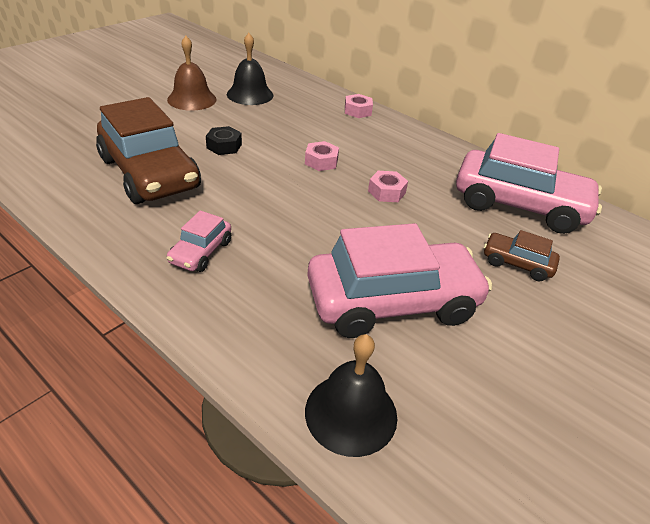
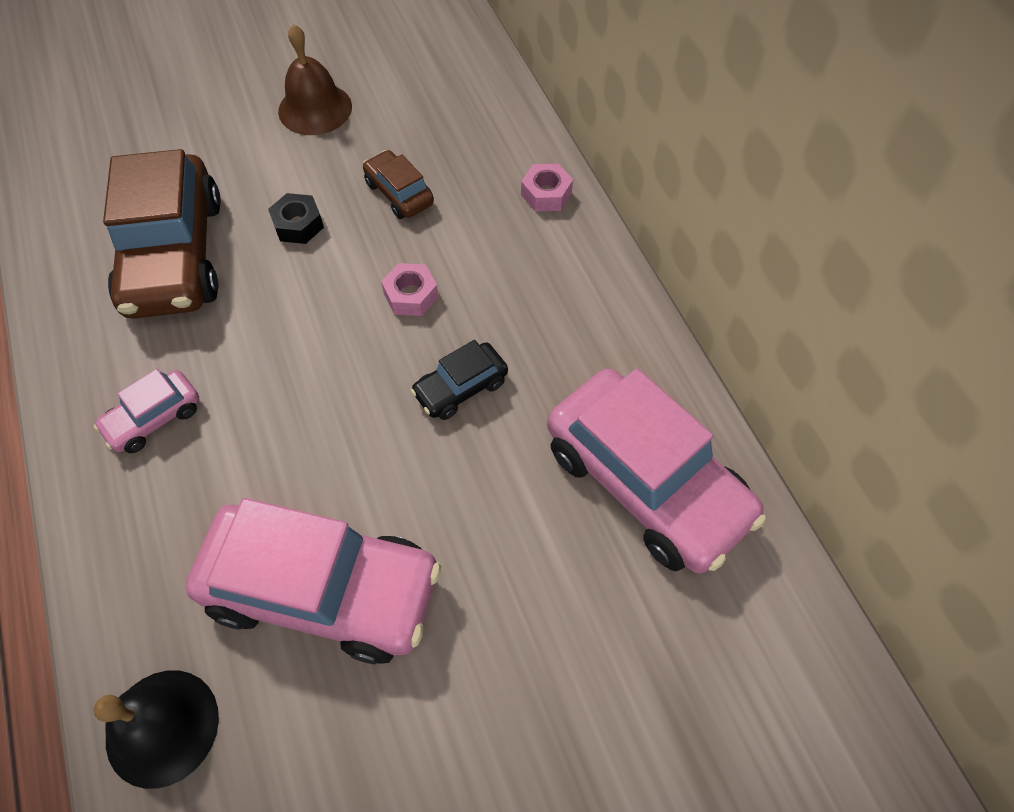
camera: 30 degrees right, 20 degrees up
black bell [227,33,273,105] -> none
pink nut [368,171,408,202] -> black car [410,340,508,420]
brown car [484,230,560,281] -> brown car moved to [363,150,434,219]

